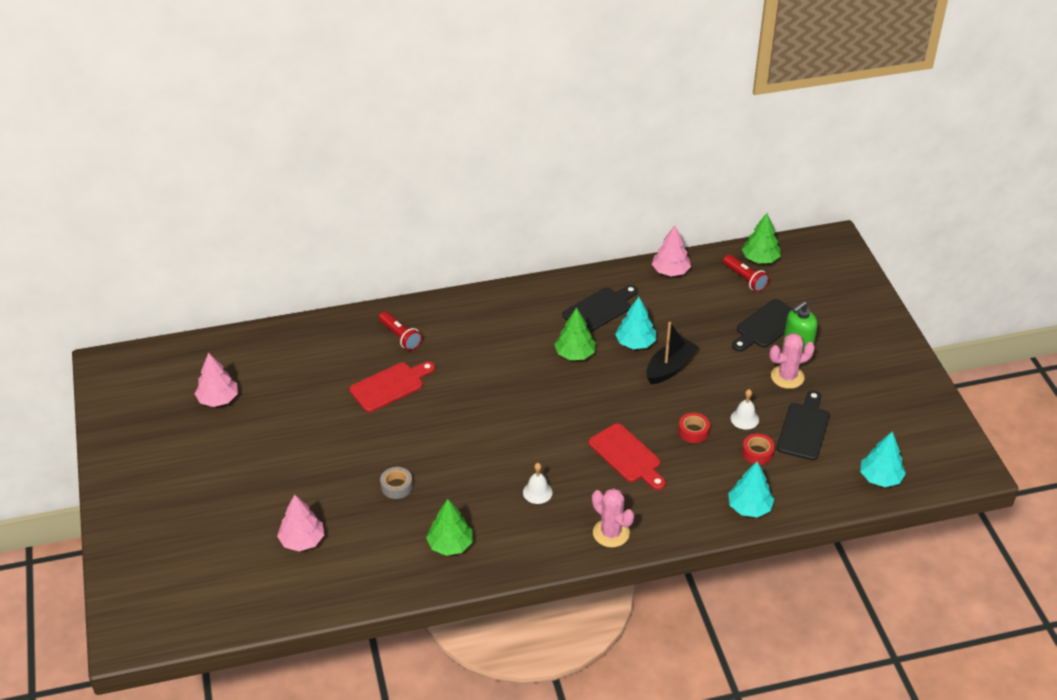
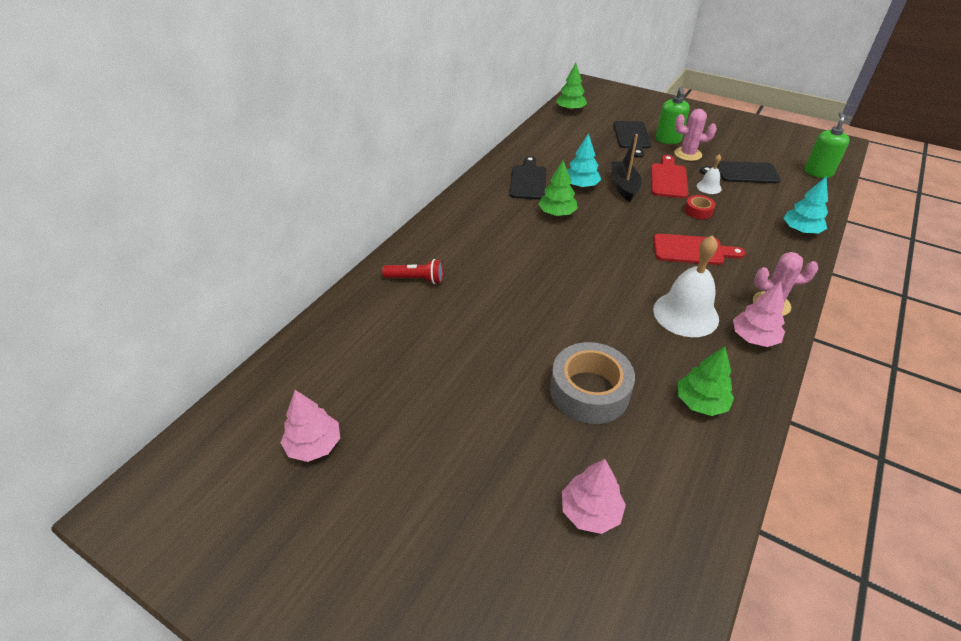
camera: 45 degrees left, 0 degrees up
red cutting board [349,361,435,412] -> red cutting board moved to [651,155,689,198]
grey tape [380,467,413,499] -> grey tape [550,342,635,424], size x2.11
white bell [523,463,553,504] -> white bell [653,235,719,337], size x2.08
pink tree [652,225,691,276] -> pink tree moved to [733,281,785,347]
red flashlight [723,255,769,292] -> none
red tape [742,434,775,465] -> none
pink cactus [769,333,815,389] -> pink cactus turned 75 degrees clockwise [674,109,717,161]
black cutting board [777,390,830,460] -> black cutting board turned 60 degrees counterclockwise [700,161,780,184]
turquoise tree [860,431,906,487] -> green soap dispenser [804,112,850,178]

